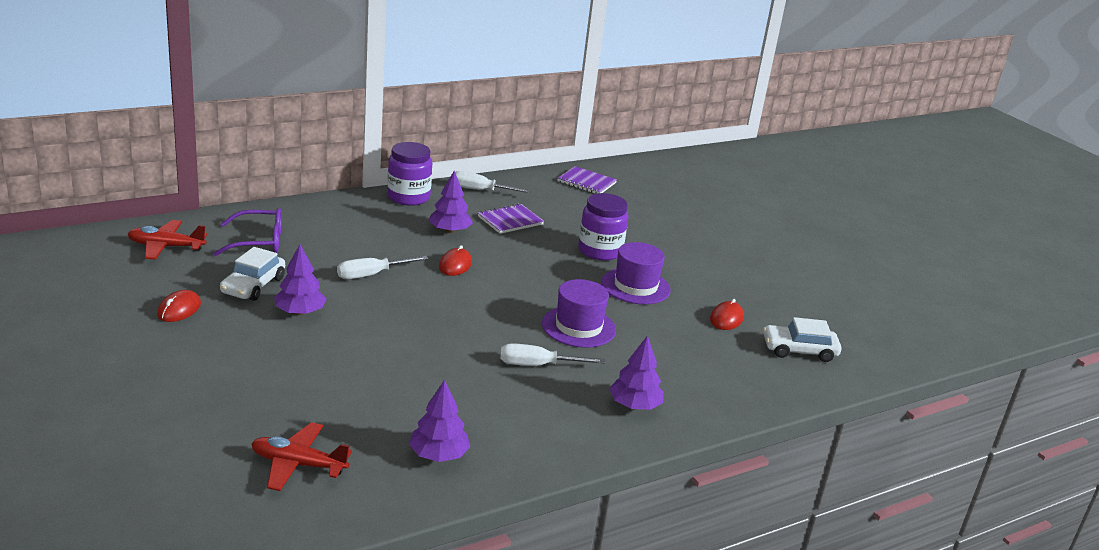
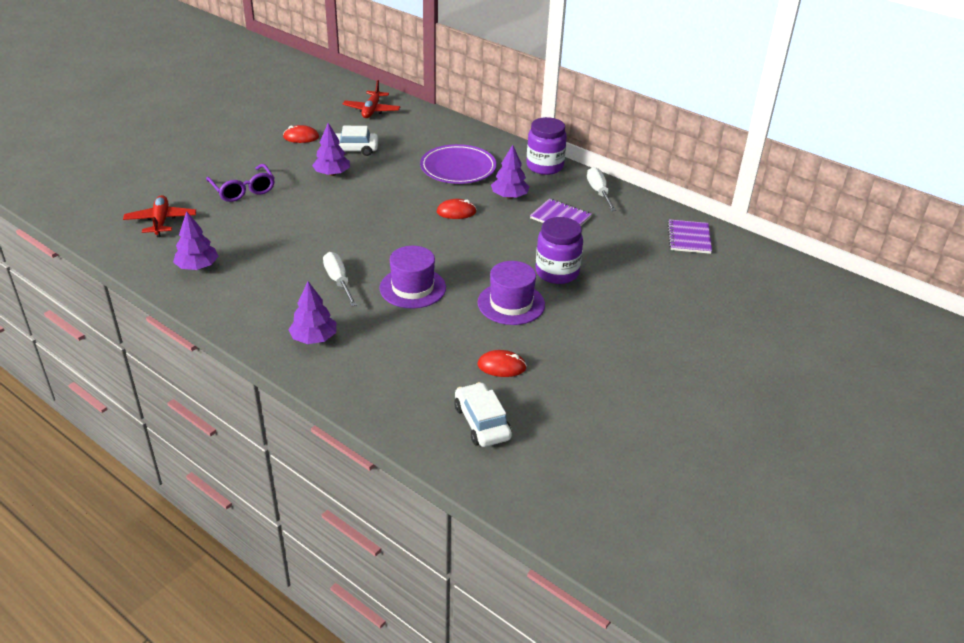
camera: 70 degrees right, 10 degrees up
red plane [128,220,207,260] -> red plane turned 150 degrees counterclockwise [343,80,400,118]
purple glasses [213,208,282,256] -> purple glasses moved to [206,164,275,202]
white screwdriver [337,256,429,279] -> none
none -> purple plate [420,144,497,184]

